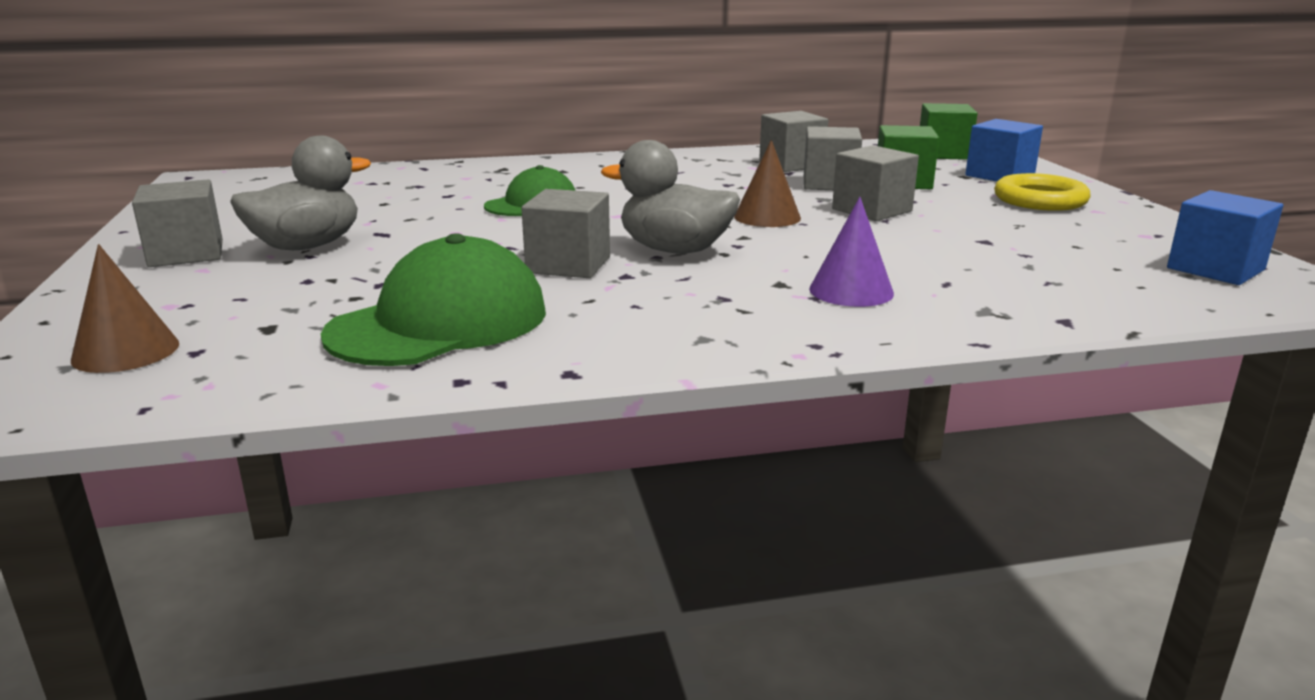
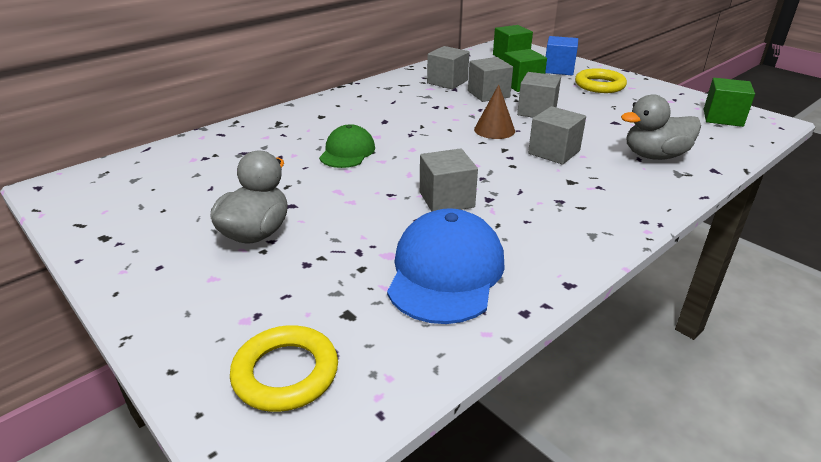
camera: 30 degrees left, 10 degrees up
brown cone [71,244,179,373] -> yellow ring [230,325,338,412]
grey cube [132,180,223,267] -> grey cube moved to [528,106,586,165]
green cap [321,233,546,366] -> blue cap [387,208,505,324]
grey duck [601,140,740,254] -> grey duck moved to [621,94,701,160]
purple cone [809,197,894,307] -> none
blue cube [1167,190,1283,285] -> green cube [704,78,755,127]

